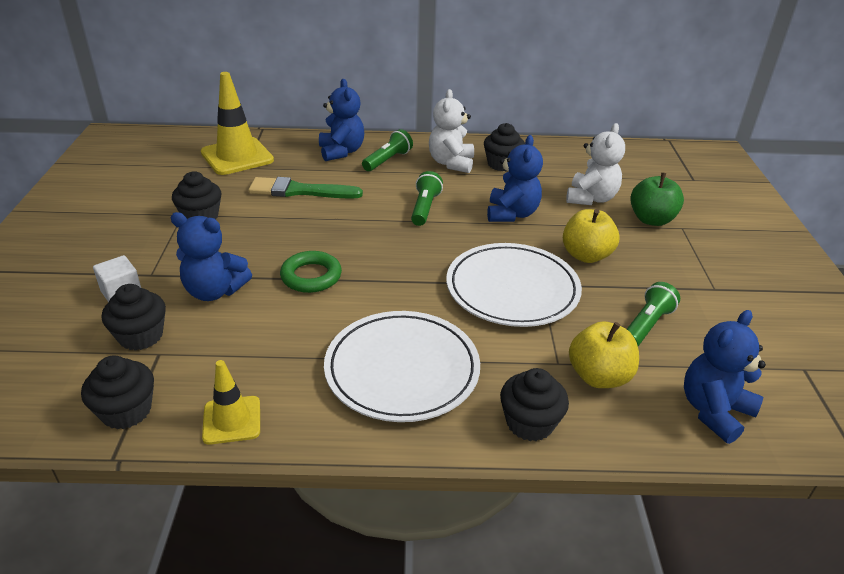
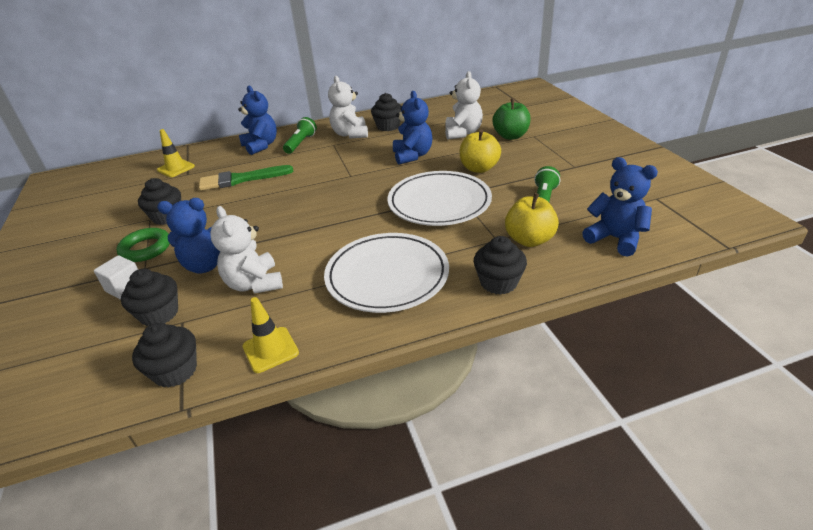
camera: 15 degrees left, 0 degrees up
yellow traffic cone [201,72,274,175] -> yellow traffic cone [157,129,195,177], size x0.57
green ring [280,251,342,293] -> green ring moved to [117,228,170,262]
green flashlight [411,171,443,226] -> none
blue teddy bear [684,310,766,444] -> blue teddy bear turned 105 degrees clockwise [582,157,658,257]
none -> white teddy bear [210,206,283,294]

